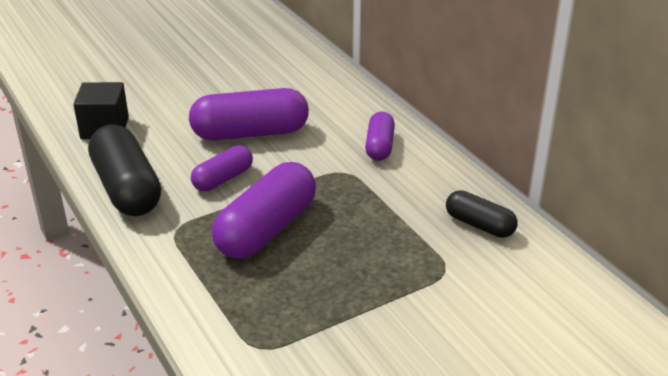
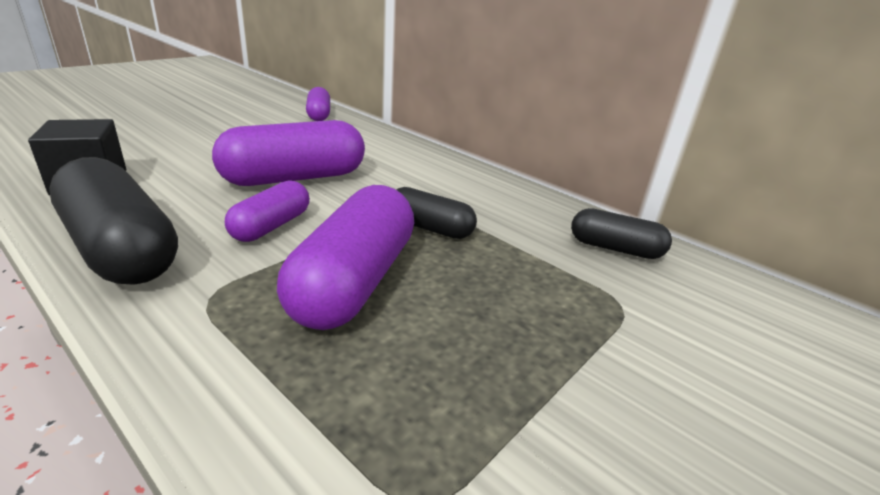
camera: 20 degrees left, 5 degrees down
purple capsule [365,111,395,161] -> purple capsule moved to [306,87,330,121]
none -> black capsule [396,187,477,239]

